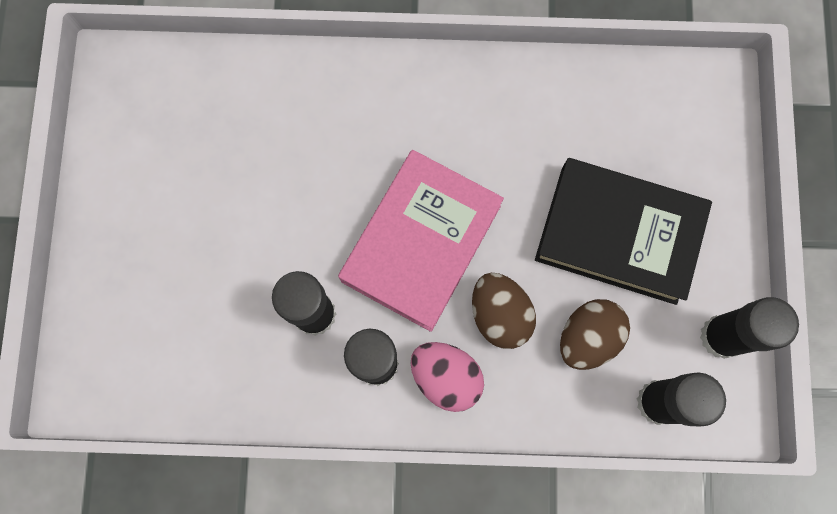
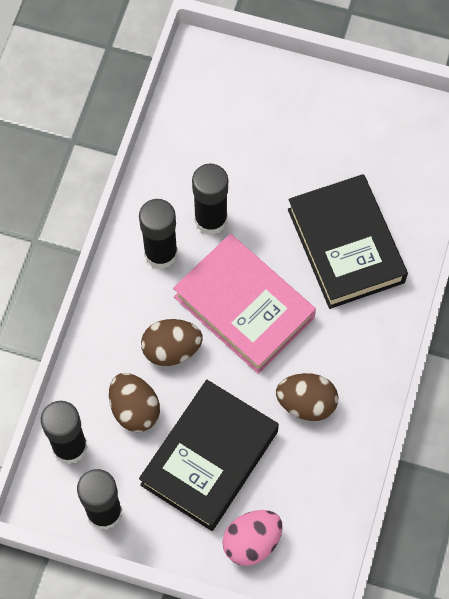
camera: 105 degrees right, 10 degrees down
pink egg [410,342,484,412] -> pink egg moved to [222,510,283,566]
none -> brown egg [276,373,338,421]
none -> black book [288,174,408,309]

